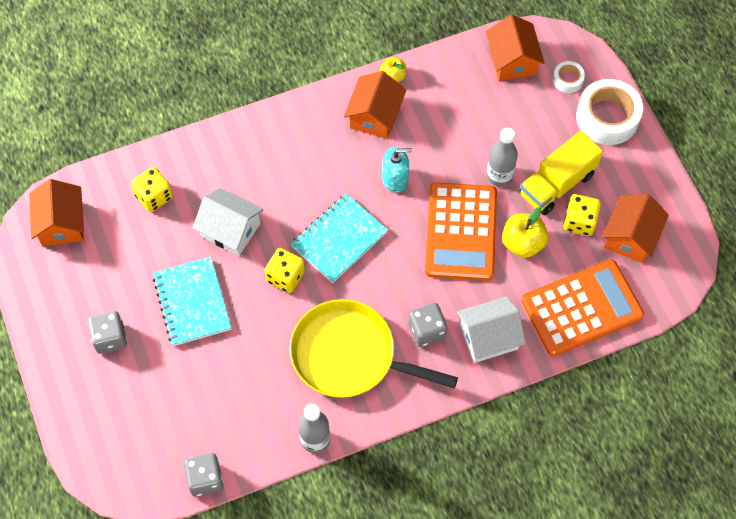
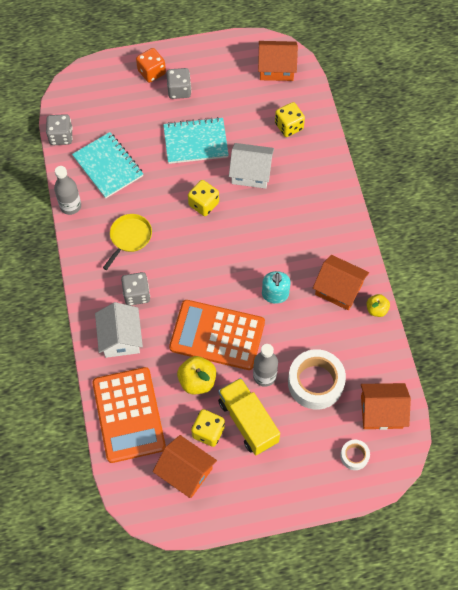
camera: 100 degrees right, 0 degrees up
white house [193,188,263,256] -> white house turned 60 degrees clockwise [229,143,274,189]
yellow pan [290,299,458,398] -> yellow pan [103,214,152,270], size x0.53
turquoise notebook [291,193,388,283] -> turquoise notebook moved to [72,132,143,199]
white tape [576,79,643,145] -> white tape moved to [288,349,346,410]
none -> orange dice [136,48,166,83]

